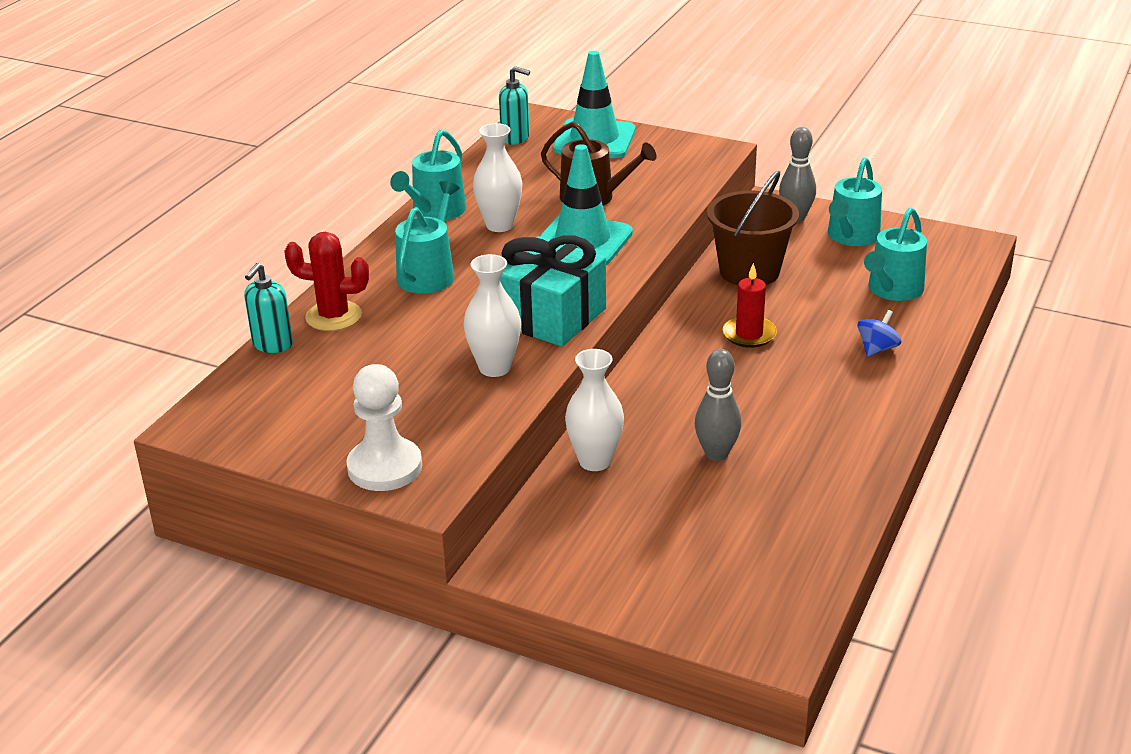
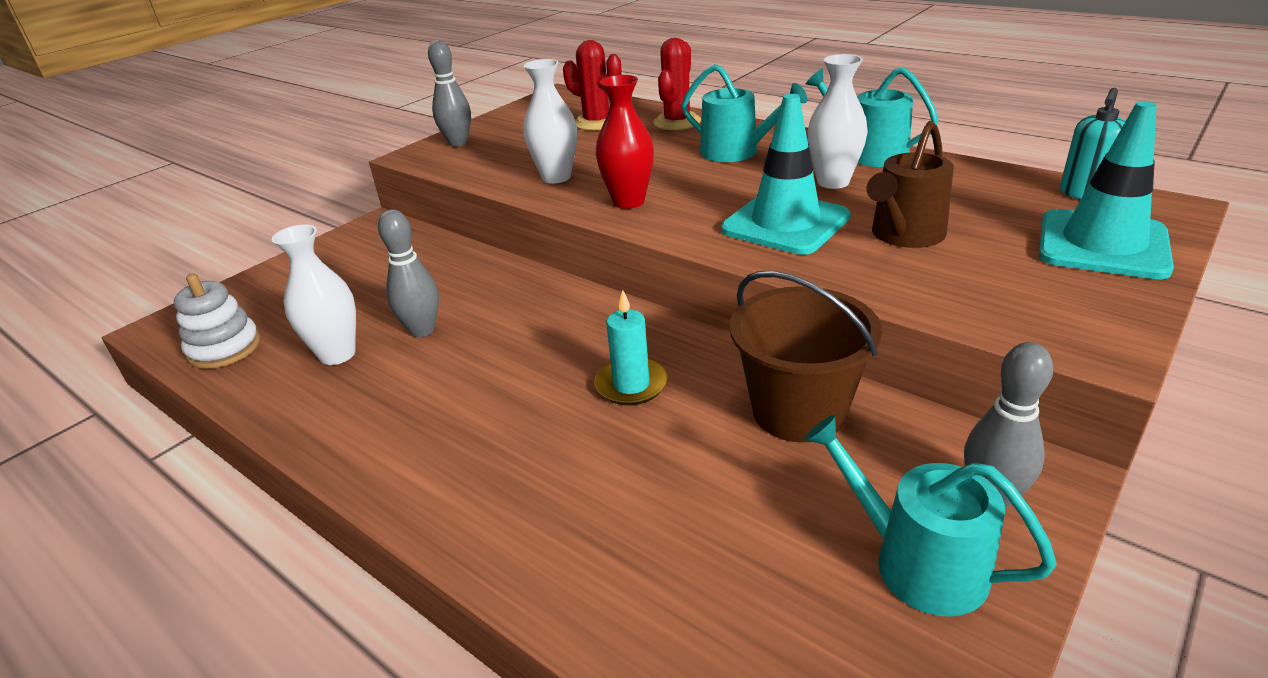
camera: 105 degrees right, 0 degrees up
turquoise soap dispenser [244,263,293,353] -> none
white pawn [346,364,422,491] -> grey bowling pin [428,40,471,147]
turquoise gift [500,236,606,346] -> red vase [596,75,654,209]
white vase [565,349,624,471] -> white vase moved to [272,224,356,365]
red candle [722,263,777,348] -> turquoise candle [594,290,668,405]
blue spinning top [857,310,901,357] -> none
turquoise watering can [864,208,927,301] -> none
none -> white stacking toy [174,274,261,369]
none -> red cactus [563,40,621,130]

